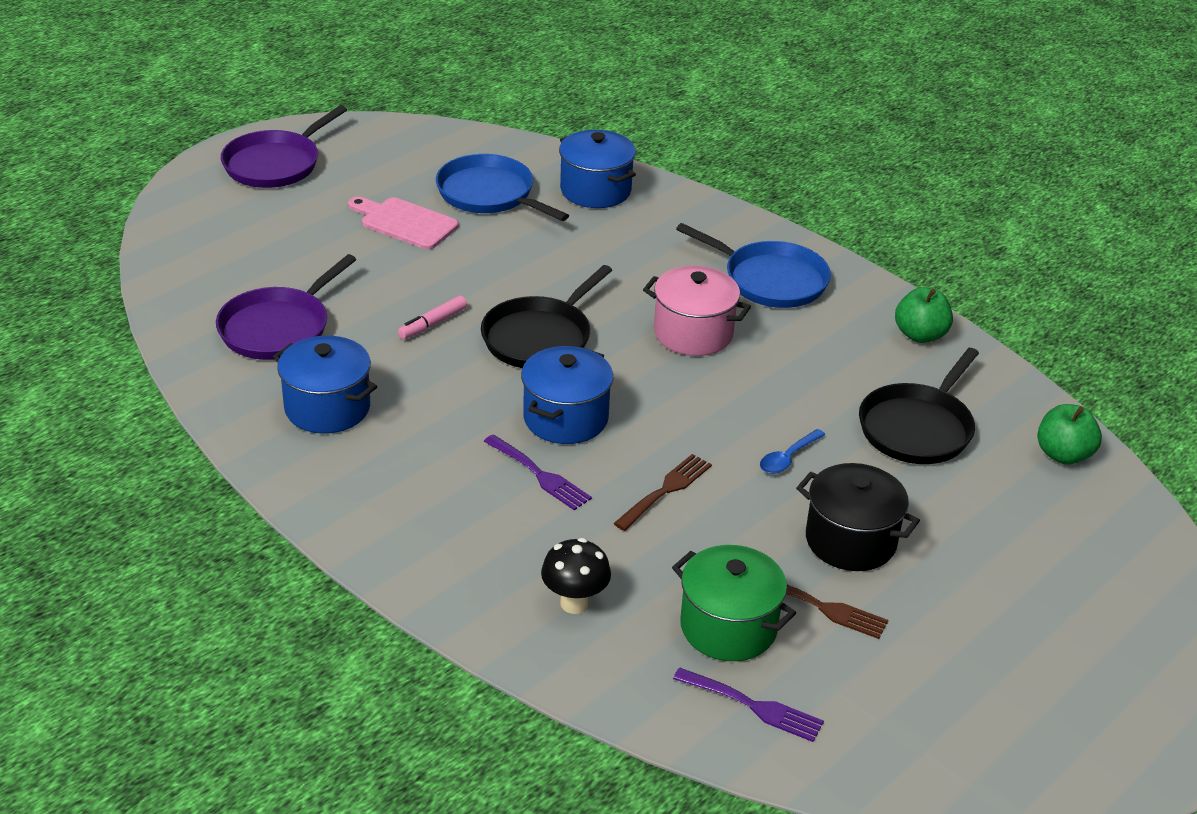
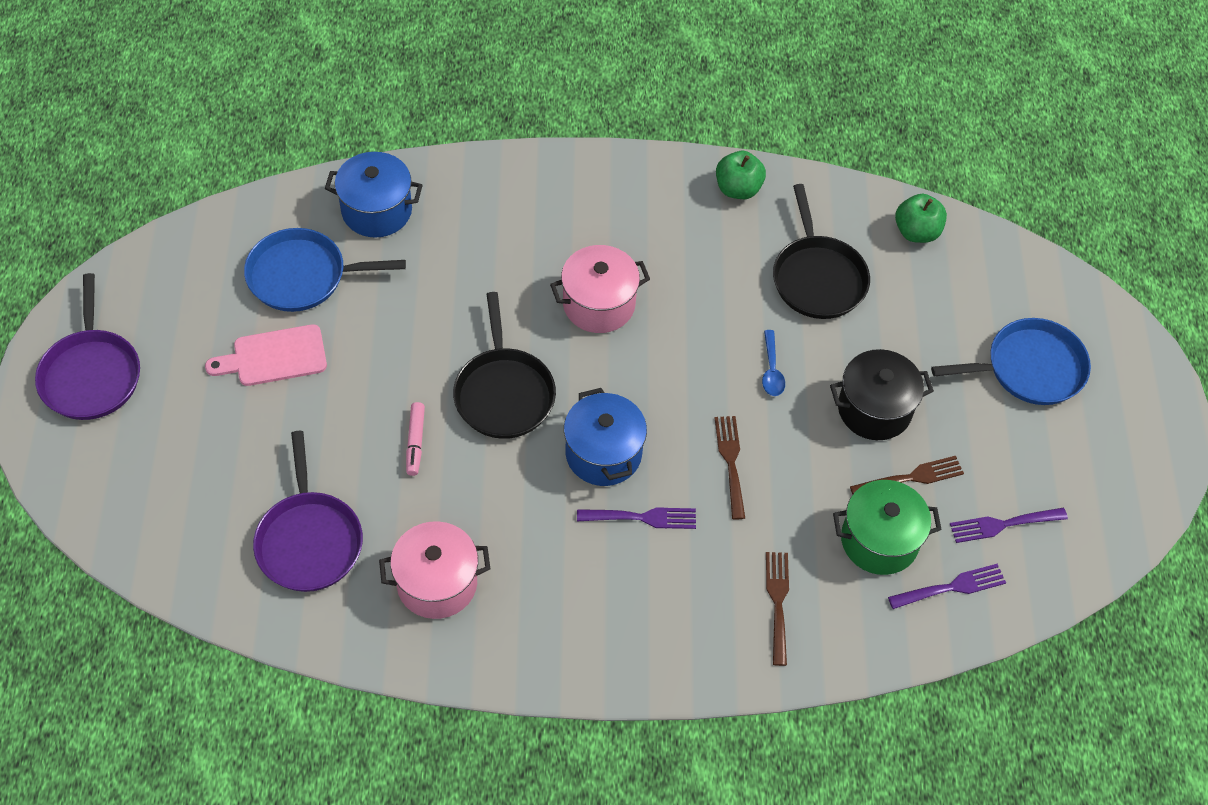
camera: 45 degrees left, 20 degrees up
blue pot [273,336,377,434] -> pink pot [379,521,490,619]
black mushroom [541,538,611,614] -> brown fork [766,552,789,666]
blue pan [676,223,831,308] -> blue pan moved to [931,318,1091,405]
none -> purple fork [950,508,1068,543]

